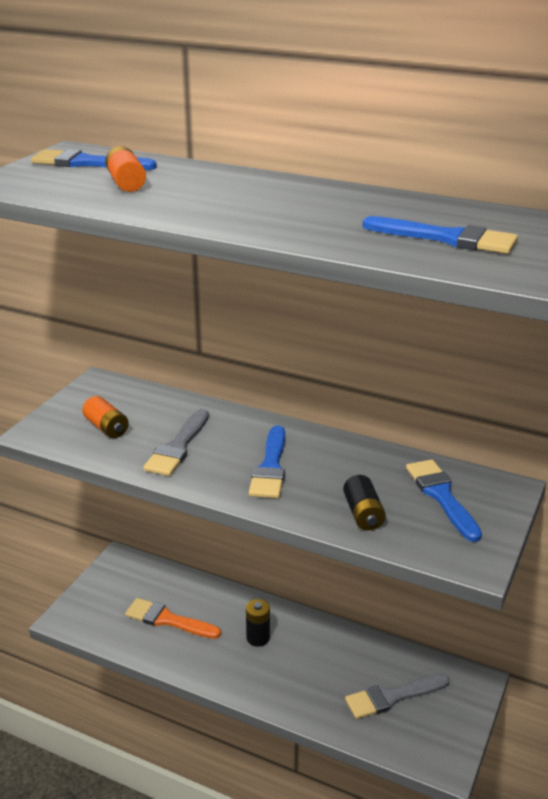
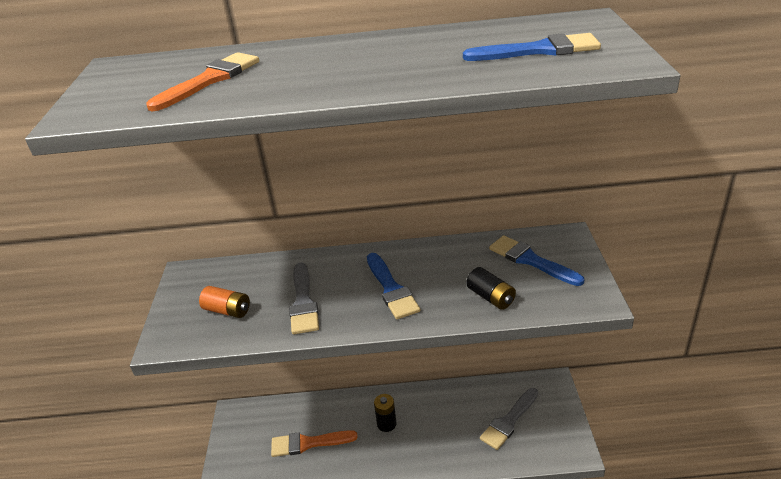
camera: 25 degrees left, 5 degrees up
blue brush [31,149,157,170] -> none
orange battery [105,146,146,192] -> orange brush [147,52,259,111]

